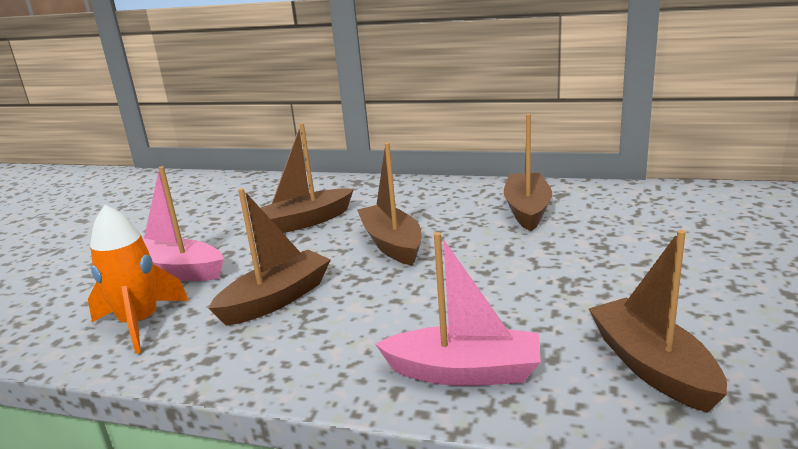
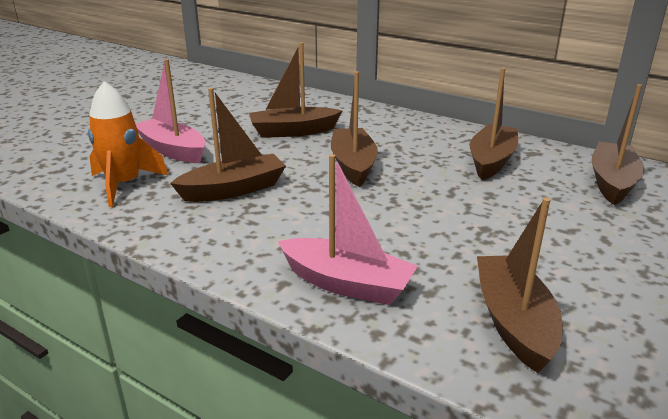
camera: 15 degrees right, 5 degrees up
none -> brown boat [591,84,645,205]

